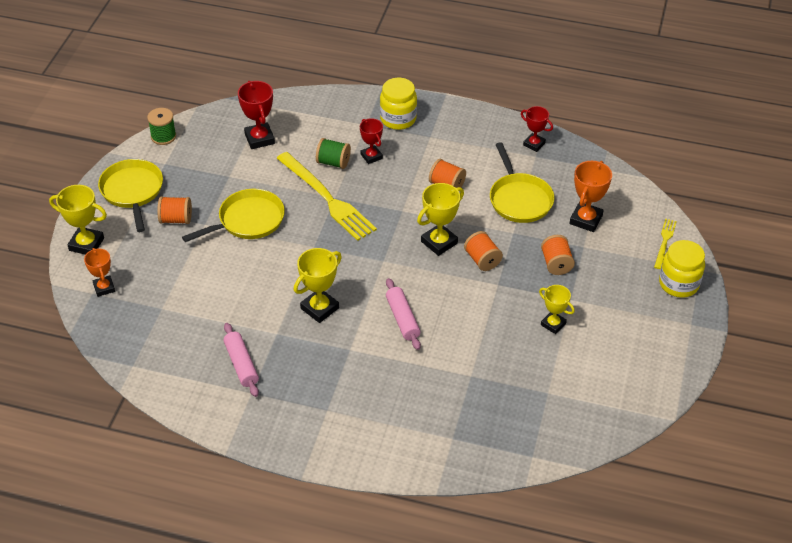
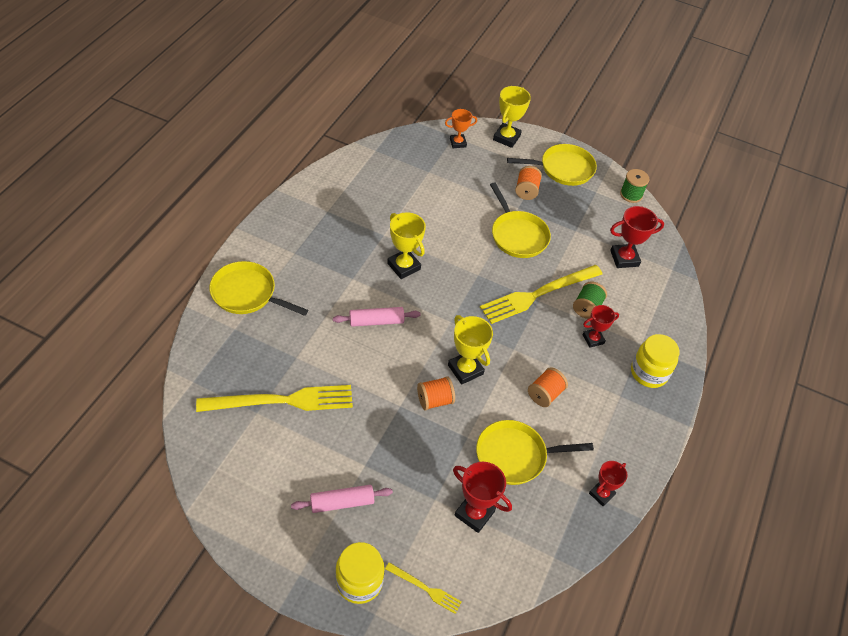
camera: 95 degrees right, 5 degrees up
pink rolling pin [224,323,259,397] -> pink rolling pin moved to [291,485,393,513]
yellow trophy [539,285,575,334] -> none
orange spool [541,235,575,275] -> none
orange trophy [569,161,612,232] -> red trophy [453,462,512,533]
none -> yellow fork [196,385,353,412]
none -> yellow pan [209,261,308,316]

